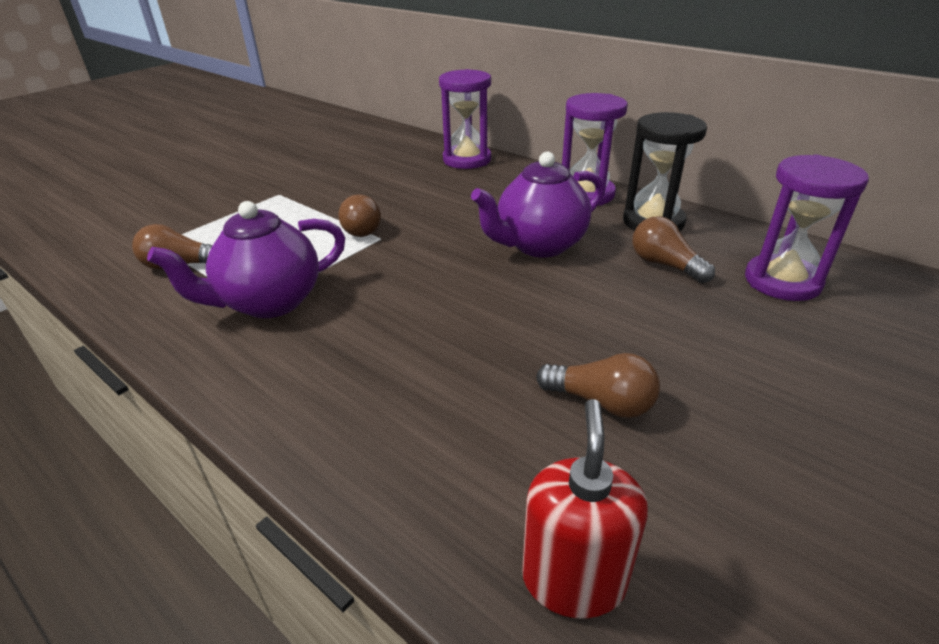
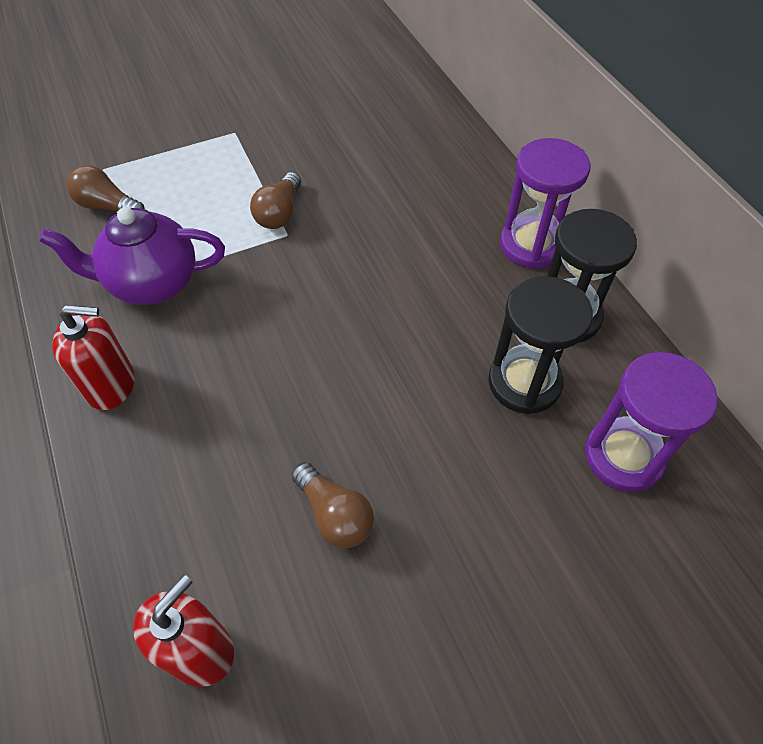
camera: 25 degrees right, 20 degrees up
purple hourglass [439,69,491,169] -> none
purple teapot [471,152,604,258] -> none
brown light bulb [632,216,715,283] -> black hourglass [488,276,593,414]
none -> red soap dispenser [52,305,135,410]

